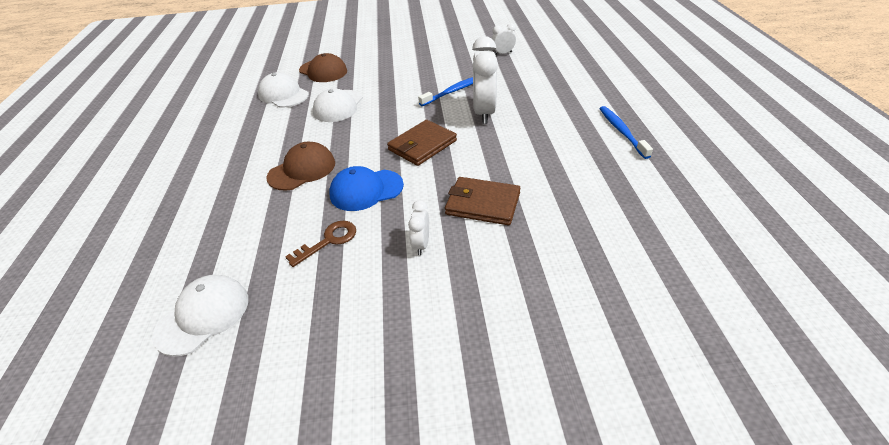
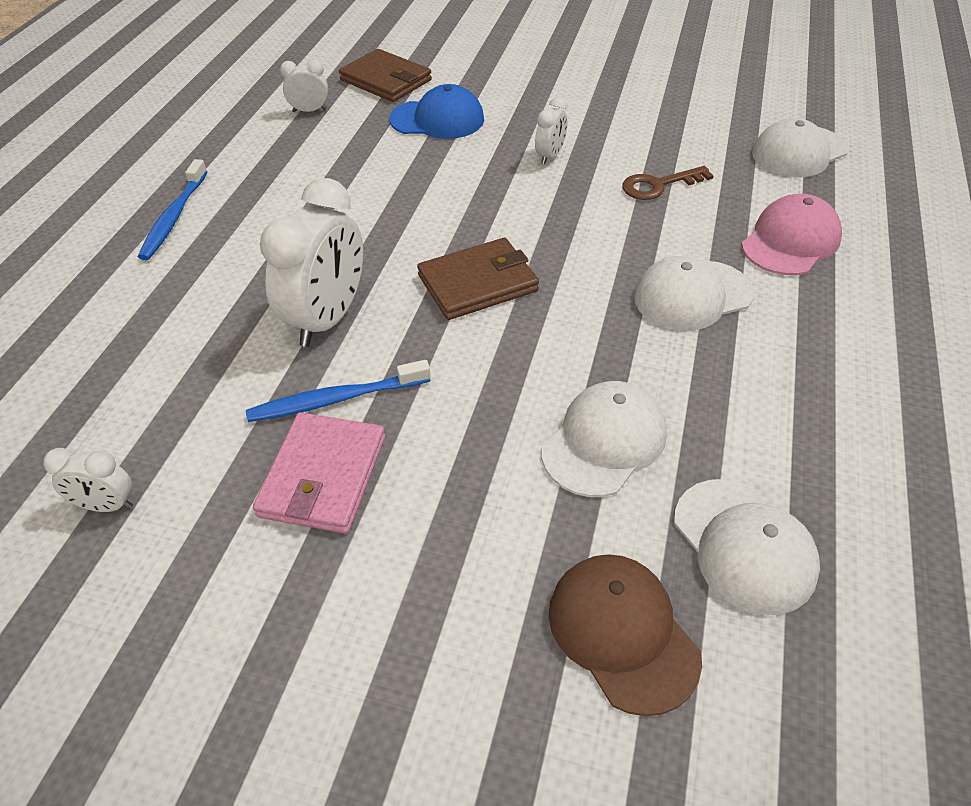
camera: 160 degrees left, 5 degrees up
brown cap [266,142,335,191] -> white cap [634,256,754,331]
blue cap [329,166,404,211] -> blue cap moved to [389,84,484,139]
brown wallet [445,177,520,225] -> brown wallet moved to [339,49,432,102]
none -> pink wallet [253,412,385,534]
none -> white clock [280,59,328,112]
none -> pink cap [741,194,842,275]

